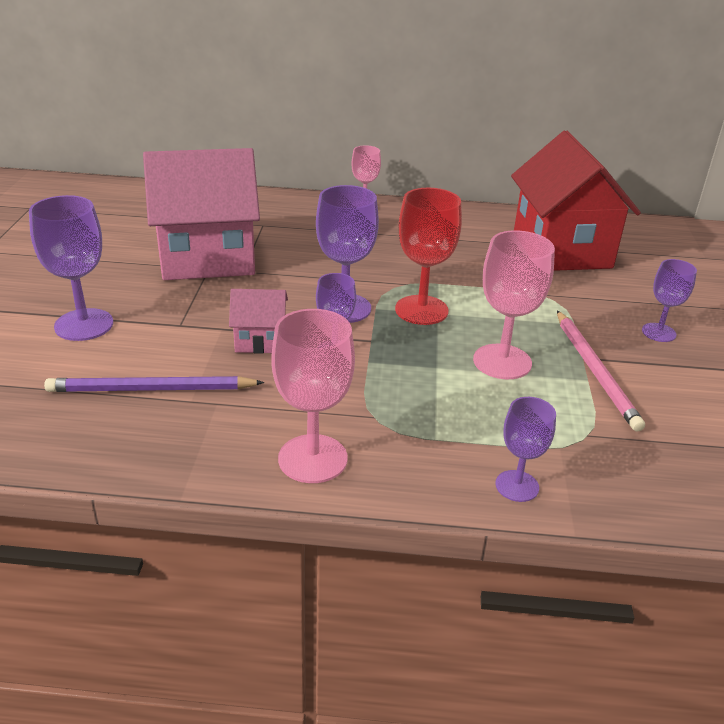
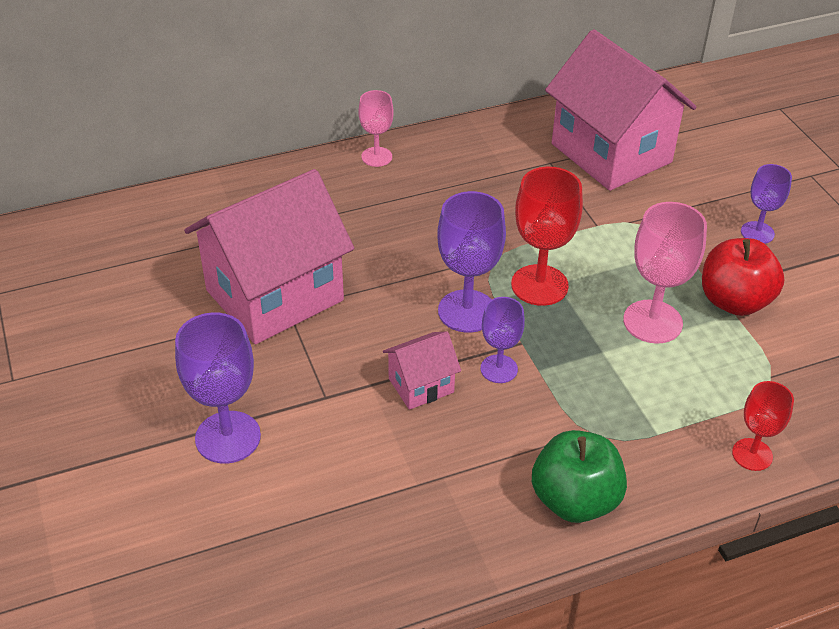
camera: 25 degrees left, 10 degrees up
purple pencil [44,376,264,392] -> none
pink goblet [271,309,355,483] -> green apple [532,430,627,523]
purple goblet [496,397,556,502] -> red goblet [732,381,794,471]
red house [511,131,641,271] -> pink house [545,29,696,191]
pink pencil [557,311,645,431] -> red apple [702,238,785,316]

